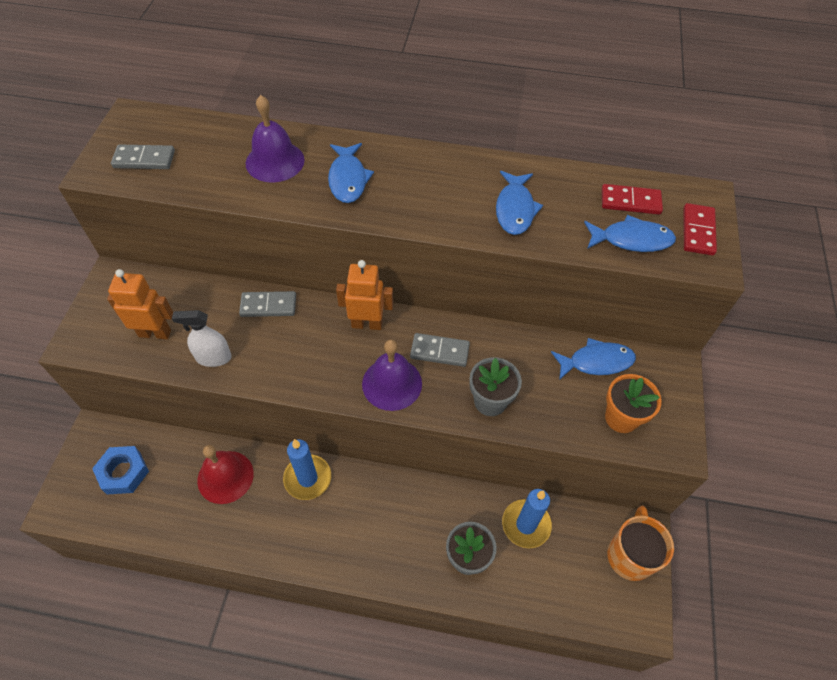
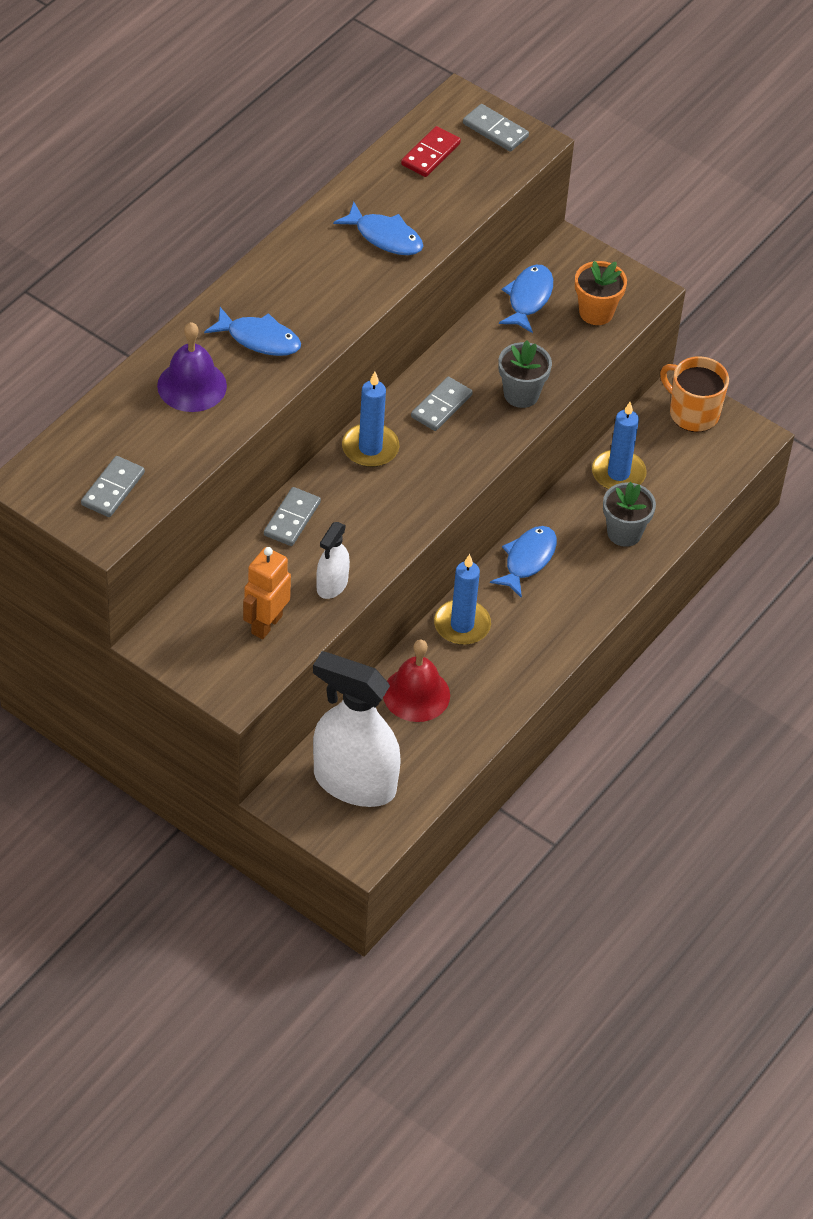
camera: 65 degrees left, 5 degrees down
blue nut [92,446,149,494] -> white spray bottle [313,651,401,807]
orange robot [336,260,393,330] -> blue candle [342,372,399,467]
purple bell [362,339,422,411] -> none
blue fish [584,215,676,252] -> blue fish moved to [490,526,557,598]
red domino [684,203,717,256] -> grey domino [463,104,529,152]

